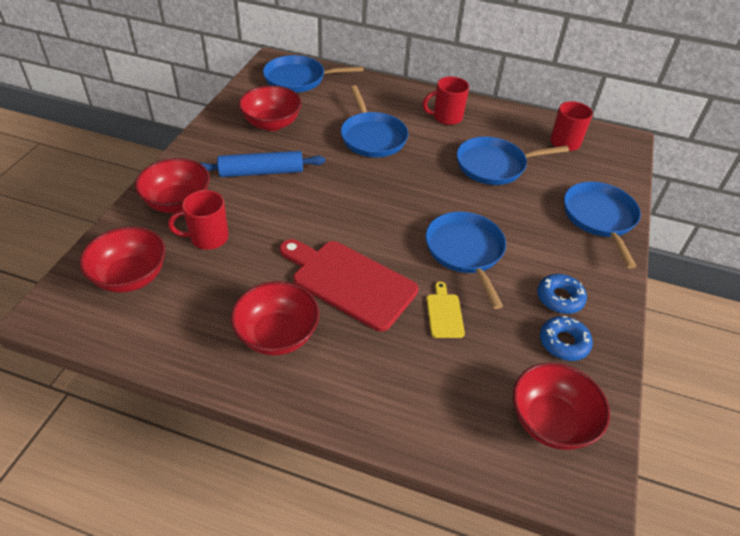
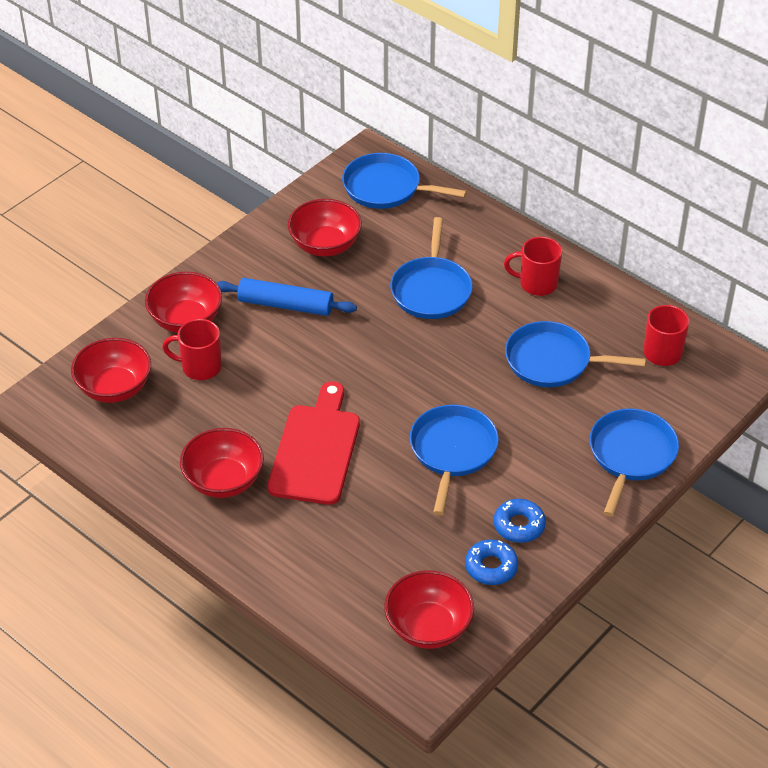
camera: 25 degrees right, 0 degrees up
red cutting board [280,239,418,332] -> red cutting board turned 45 degrees clockwise [267,381,360,505]
yellow cutting board [427,282,465,338] -> none

